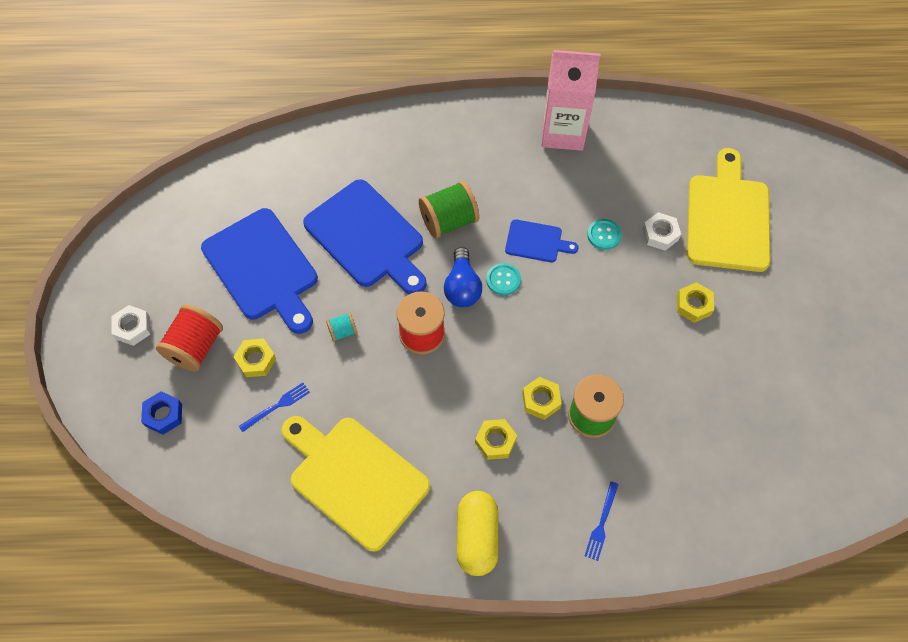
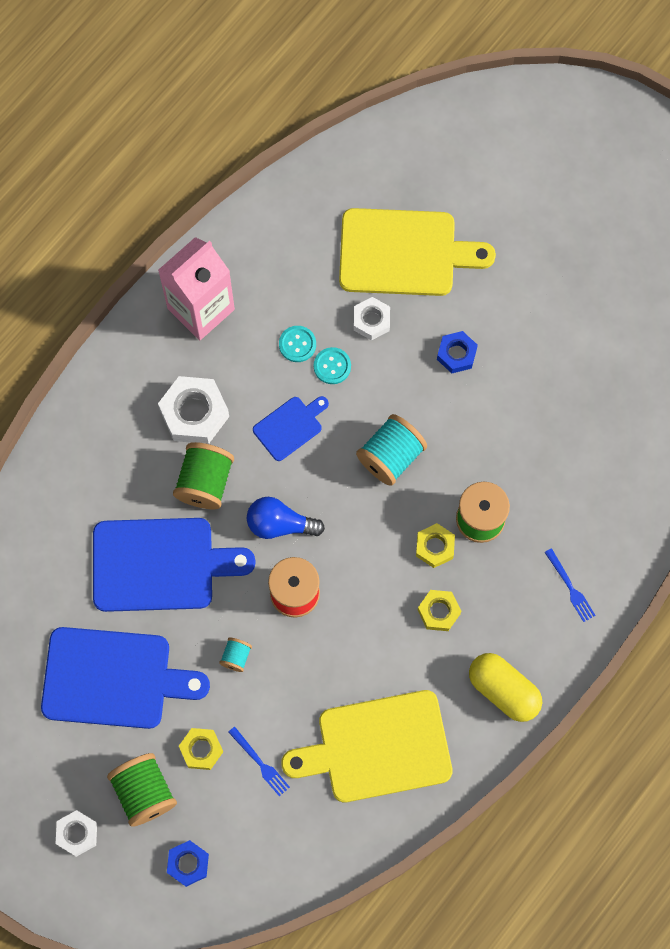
camera: 50 degrees left, 10 degrees up
red spool [156,304,223,372] -> green spool [107,753,177,827]
blue fork [239,383,310,432] -> blue fork turned 135 degrees clockwise [228,727,290,796]
blue light bulb [444,247,482,307] -> blue light bulb turned 150 degrees clockwise [247,497,325,539]
turquoise button [486,263,521,295] -> turquoise button moved to [279,326,316,362]
yellow nut [677,282,714,323] -> blue nut [437,331,478,373]
yellow cutting board [687,148,770,272] -> yellow cutting board turned 135 degrees clockwise [339,208,496,296]
none -> white nut [158,376,229,444]
none -> turquoise spool [356,414,427,486]

